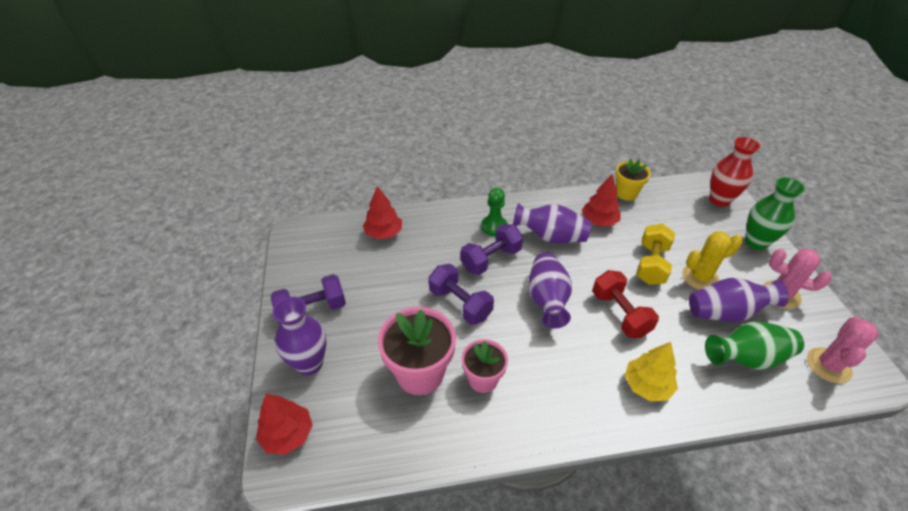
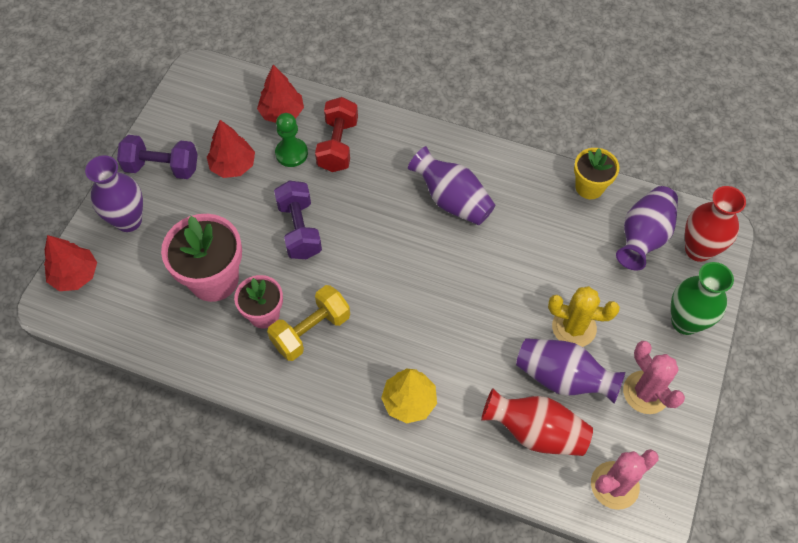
camera: 30 degrees right, 15 degrees up
purple dumbbell [461,223,523,275] -> none
green pawn [481,188,508,236] -> green pawn moved to [275,113,308,167]
purple vase [528,253,572,328] -> purple vase moved to [616,186,678,270]
red tree [582,174,620,226] -> red tree moved to [207,120,255,178]
red dumbbell [593,270,659,338] -> red dumbbell moved to [315,97,358,172]
yellow dumbbell [636,224,675,285] -> yellow dumbbell moved to [267,285,350,361]
green vase [705,322,804,370] -> red vase [481,388,593,456]

